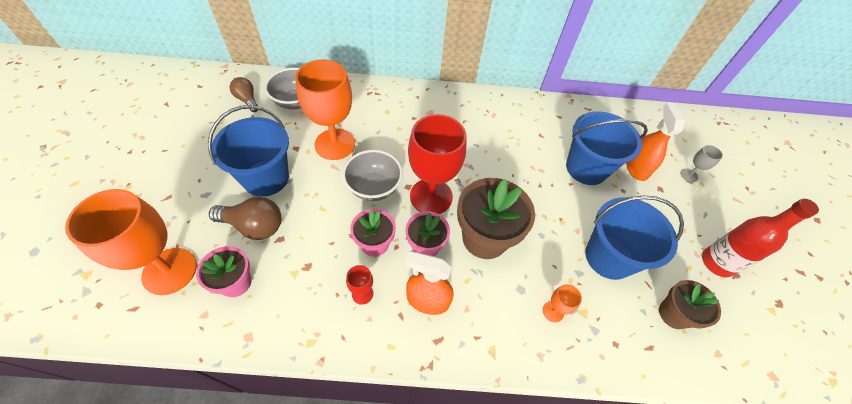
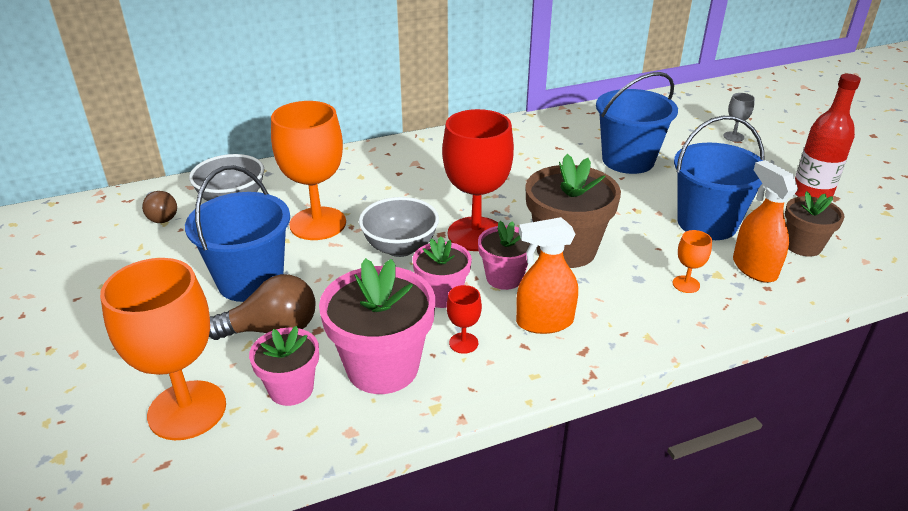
camera: 20 degrees left, 20 degrees down
brown light bulb [230,77,258,112] -> brown light bulb turned 150 degrees counterclockwise [142,191,177,223]
orange spray bottle [626,103,685,181] -> orange spray bottle moved to [733,160,798,283]
none -> pink flower pot [319,258,435,394]

